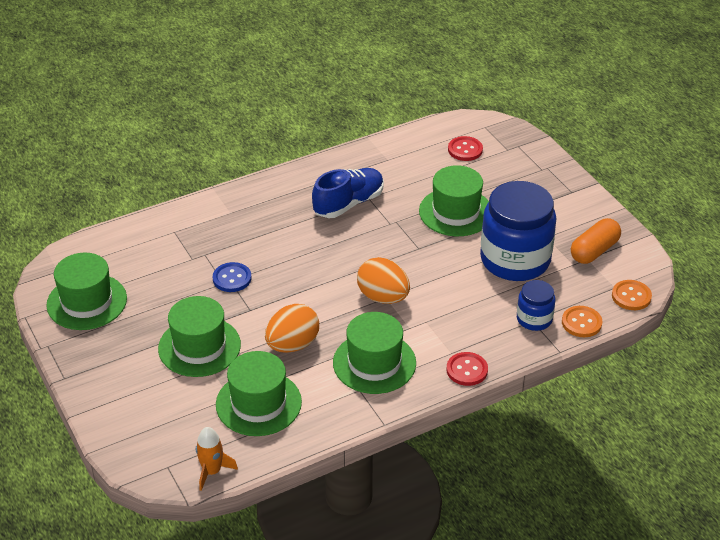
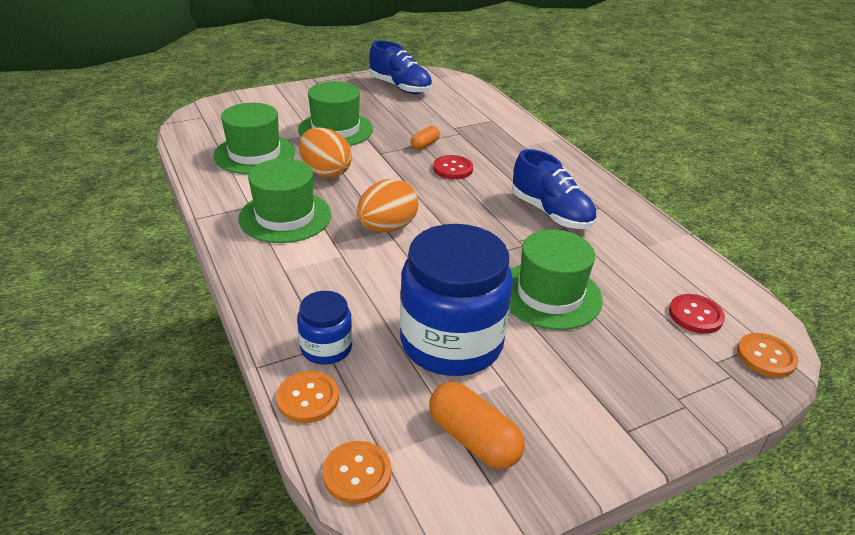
camera: 90 degrees right, 5 degrees down
green hat [46,253,127,330] -> blue shoe [369,40,432,94]
orange rocket [196,427,238,491] -> none
blue button [213,262,251,292] -> orange capsule [410,126,440,150]
red button [447,352,488,386] -> red button moved to [433,155,473,179]
none -> orange button [737,333,799,378]

